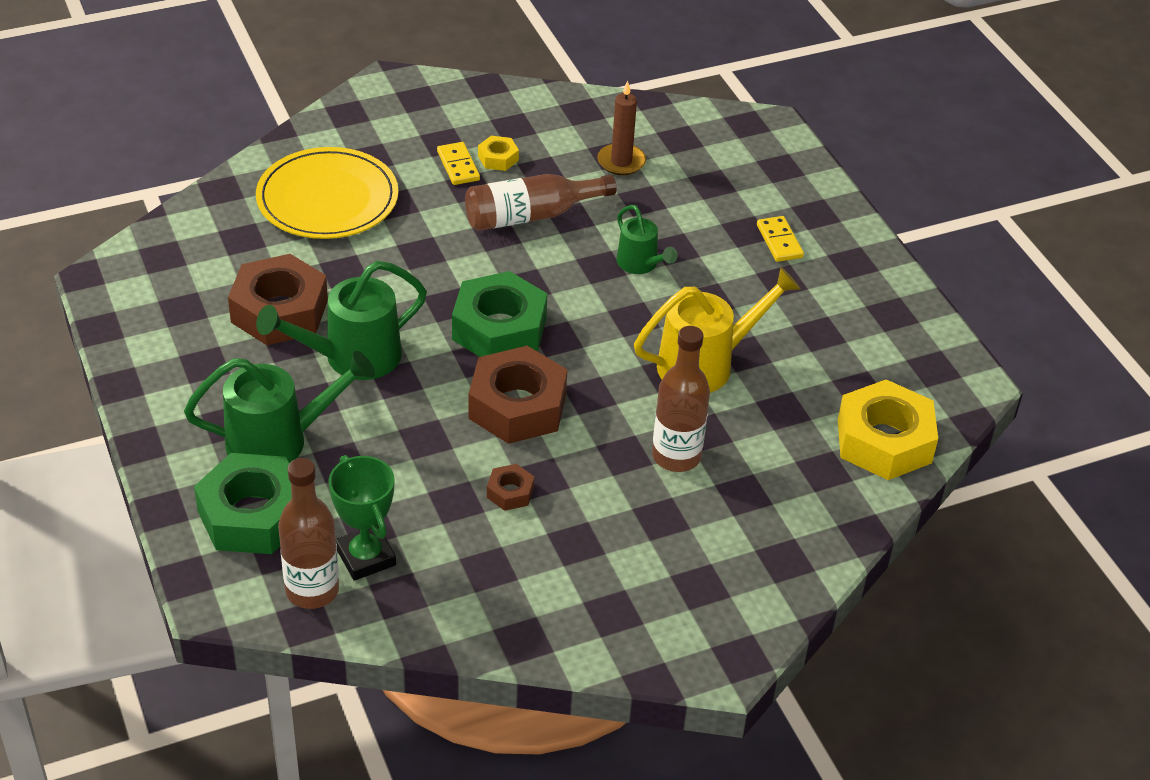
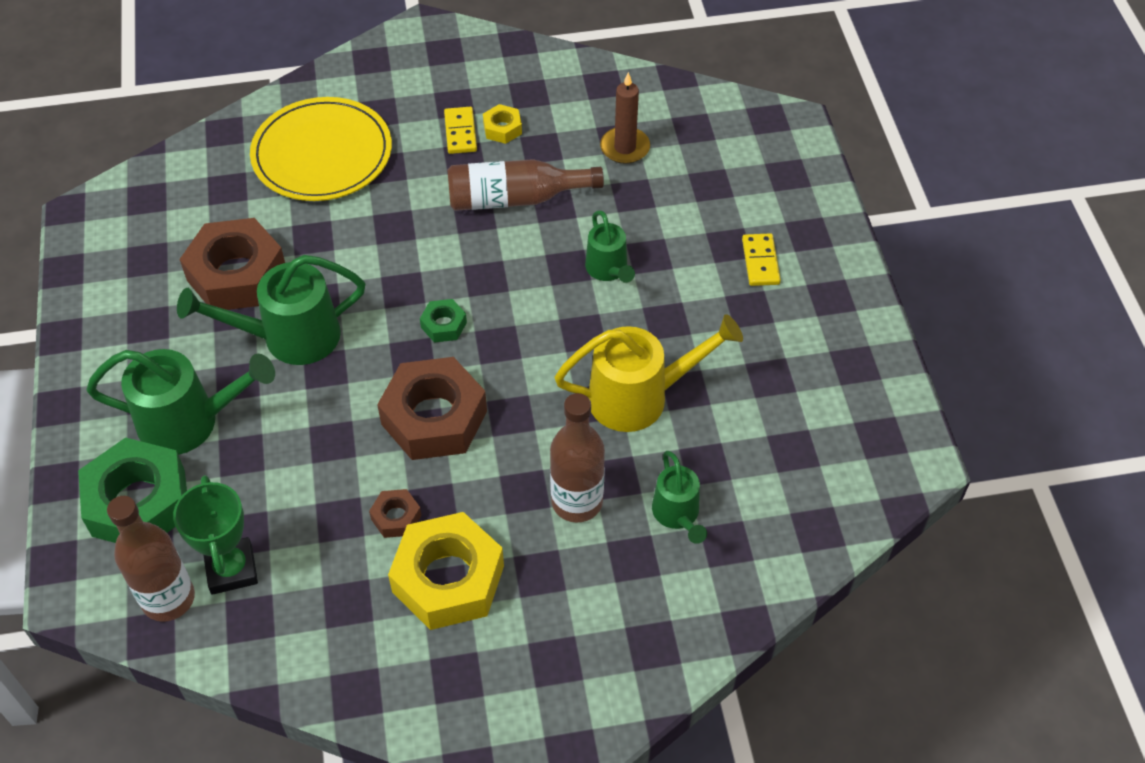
camera: 15 degrees right, 10 degrees up
green nut [452,271,548,357] -> green nut [420,299,467,343], size x0.45
yellow nut [838,379,938,480] -> yellow nut moved to [388,512,504,630]
none -> green watering can [652,451,707,544]

